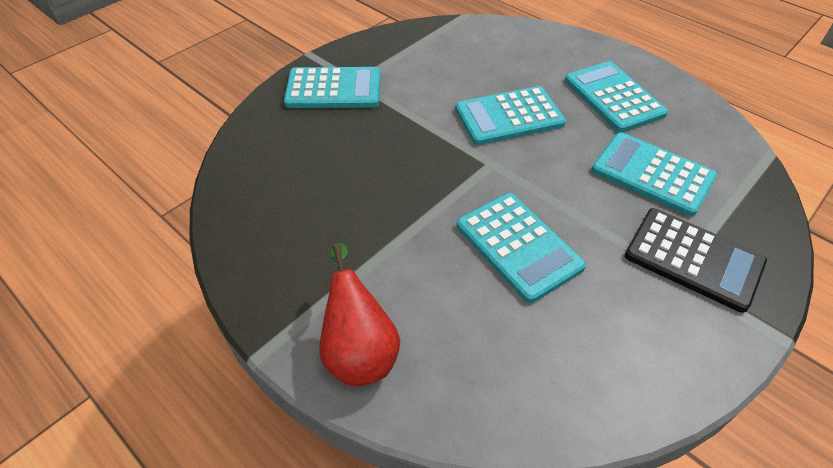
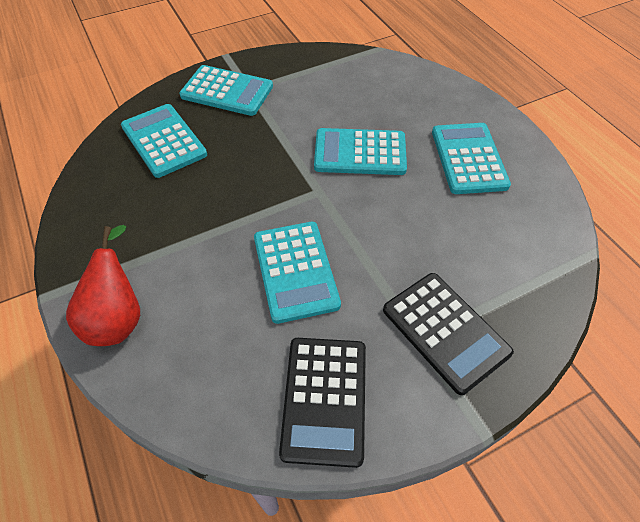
camera: 20 degrees right, 5 degrees up
turquoise calculator [592,132,717,216] -> turquoise calculator moved to [121,104,207,178]
none -> black calculator [279,338,366,468]

